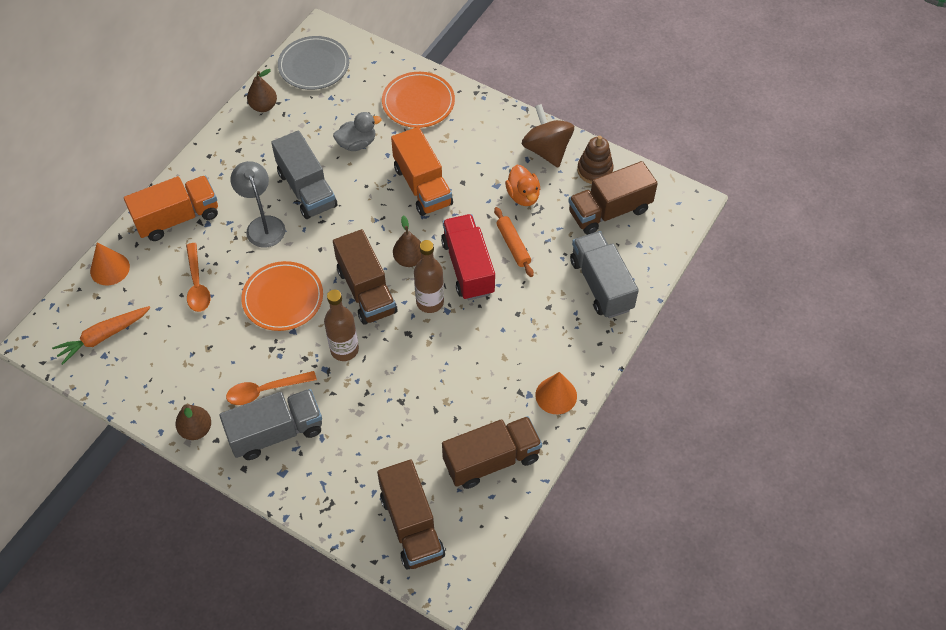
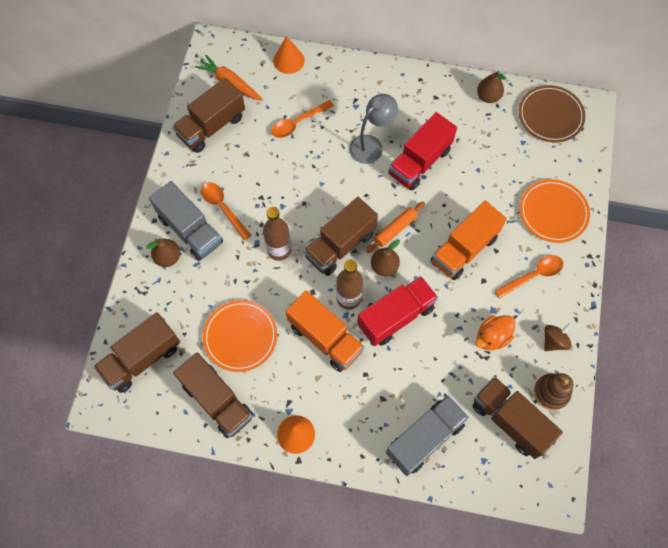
camera: 70 degrees right, 10 degrees up
orange truck [124,176,218,241] -> orange truck moved to [286,291,365,372]
brown pear [175,404,211,440] -> brown pear moved to [146,239,180,267]
orange plate [241,261,323,331] -> orange plate moved to [203,300,277,372]
grey truck [271,130,337,219] -> red truck [388,112,457,191]
grey plate [278,36,349,90] -> brown plate [519,85,585,142]
grey duck [333,112,381,151] -> none
orange rolling pin [494,207,534,277] -> orange rolling pin moved to [366,202,425,253]
brown spinning top [522,104,574,168] -> brown spinning top [544,323,572,351], size x0.59
none -> brown truck [172,78,245,153]
none -> orange spoon [495,255,563,299]

